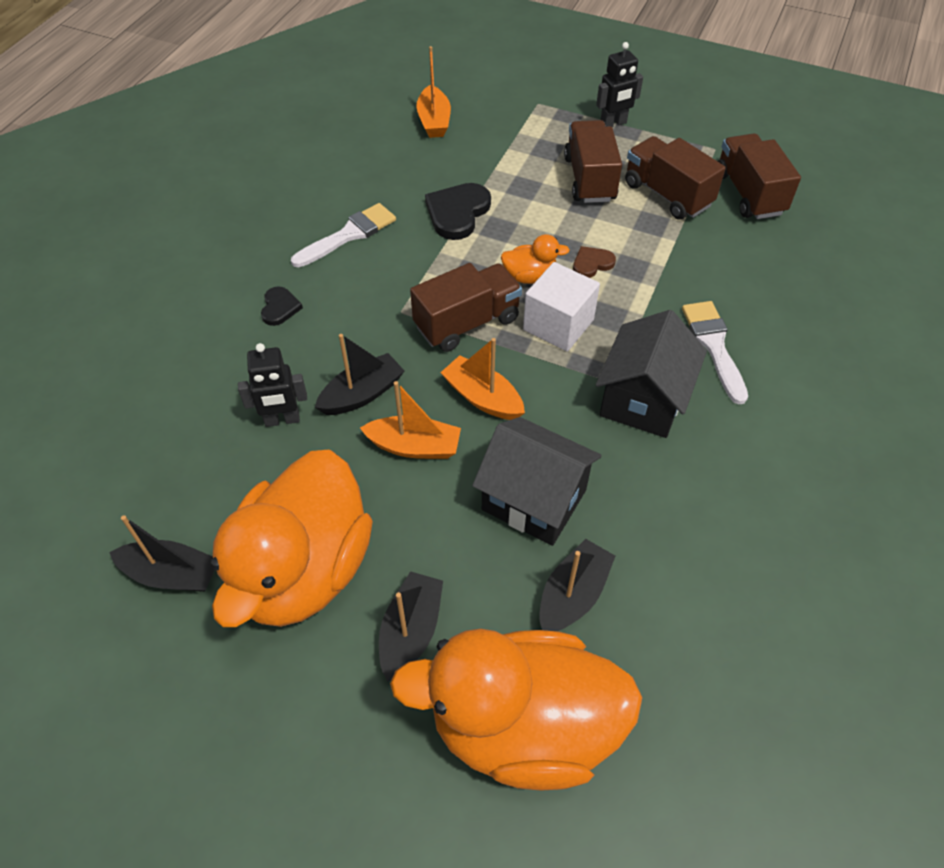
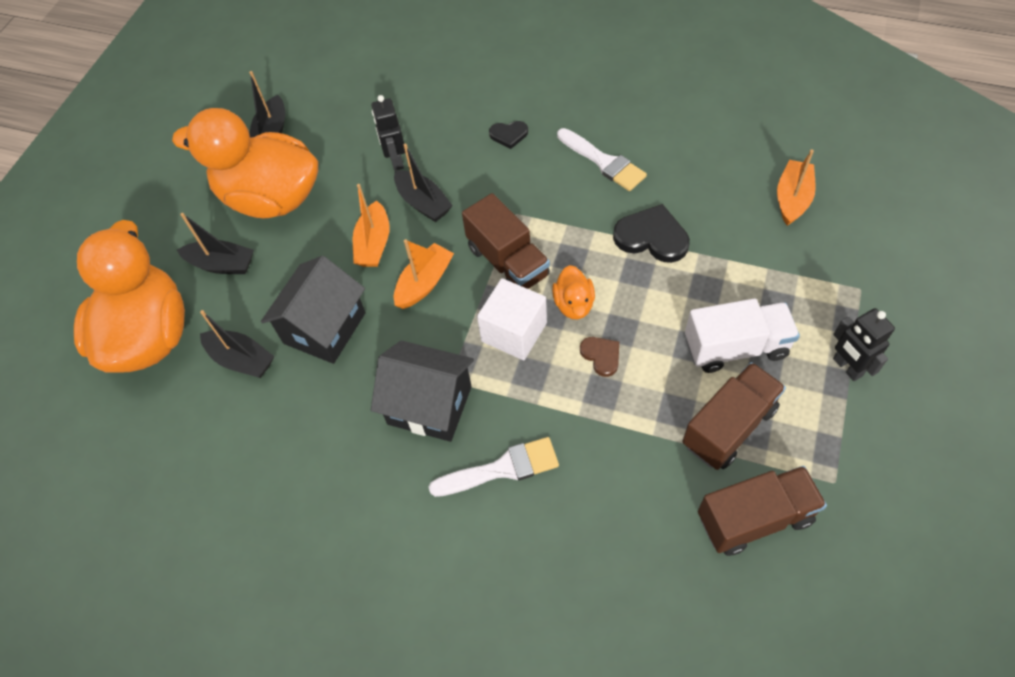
camera: 90 degrees right, 5 degrees up
orange boat [416,46,451,138] -> orange boat turned 120 degrees clockwise [777,150,816,226]
brown truck [564,120,622,203] -> white truck [685,298,800,373]

